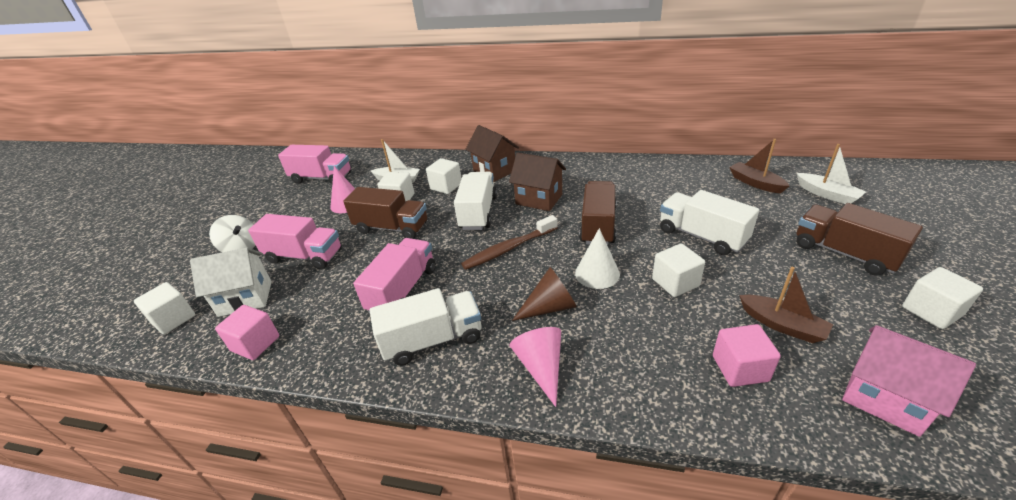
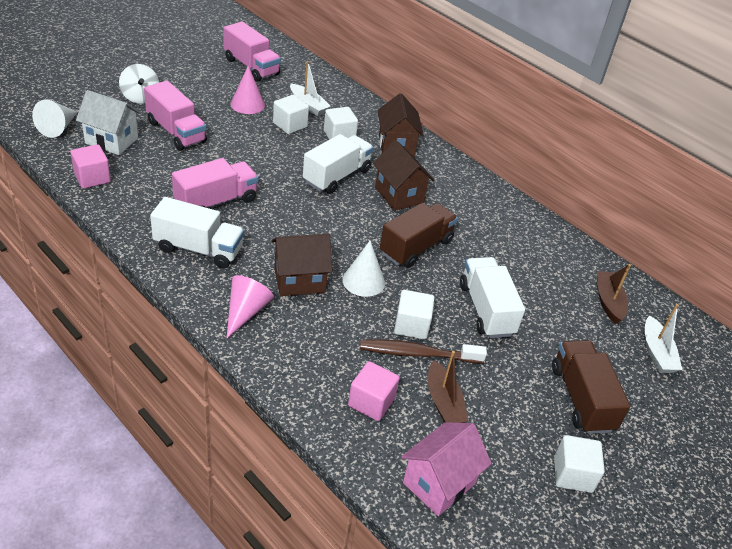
camera: 25 degrees right, 5 degrees up
white cube [134,282,195,335] -> white cone [32,100,78,138]
brown truck [343,187,427,239] -> none
brown toothbrush [461,215,557,270] -> brown toothbrush moved to [360,339,487,364]
brown cone [512,267,577,321] -> brown house [272,234,333,296]
pink house [842,325,976,437] -> pink house turned 60 degrees clockwise [401,422,492,516]

